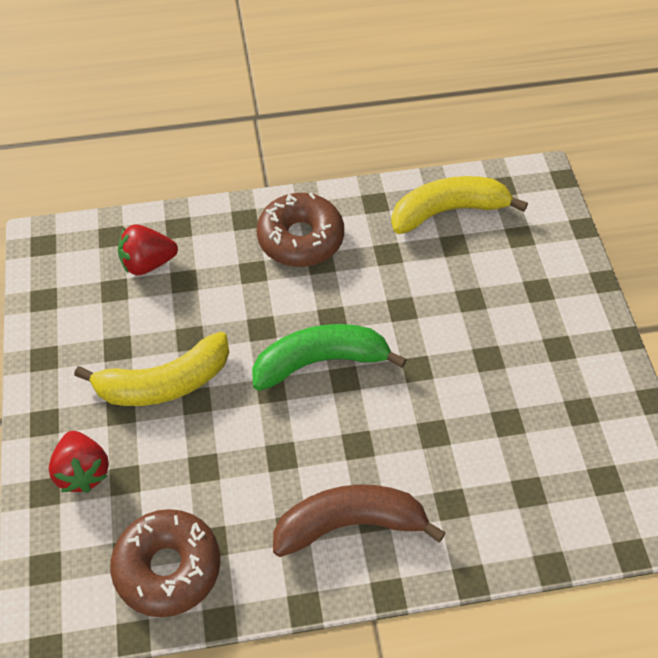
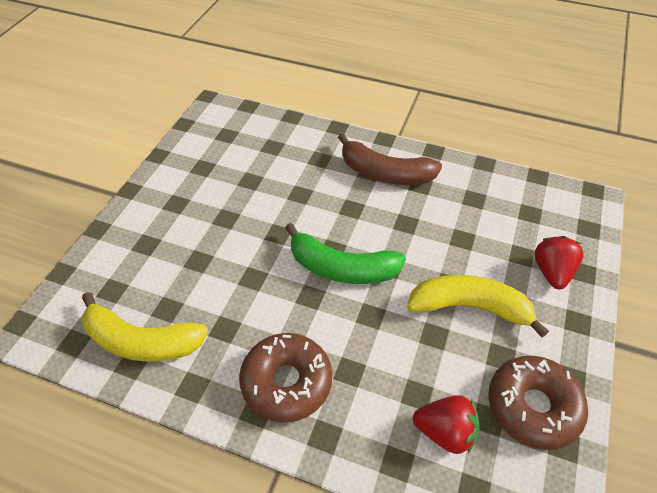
camera: 150 degrees left, 5 degrees down
brown donut [110,509,220,617] -> brown donut moved to [489,356,588,450]

